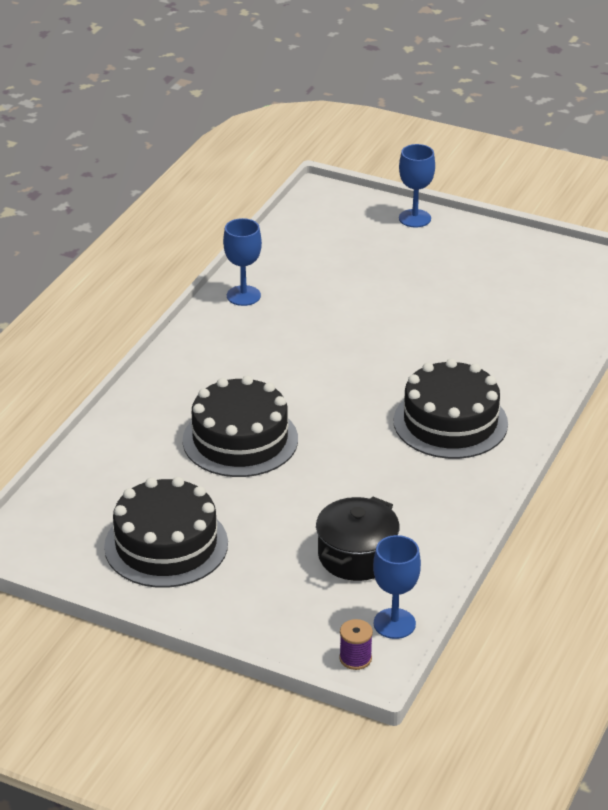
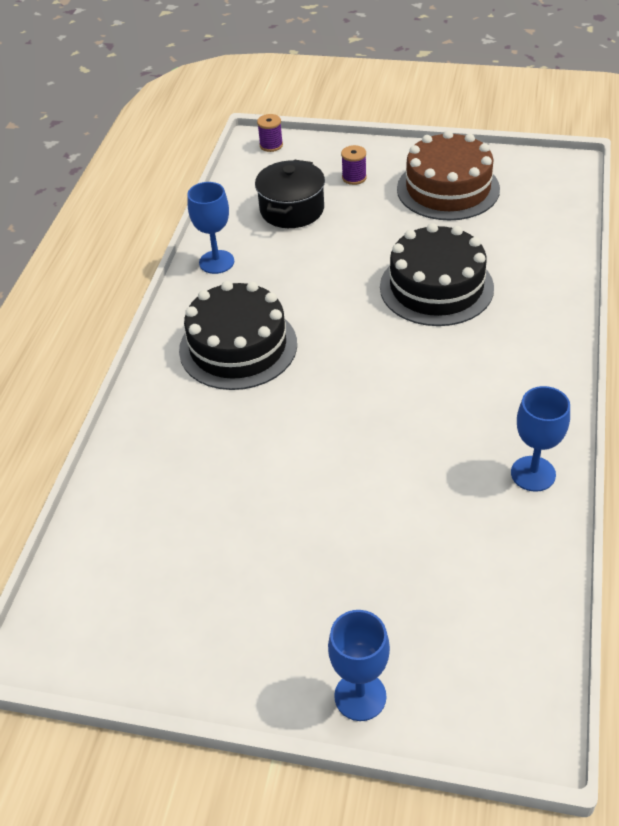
camera: 170 degrees right, 10 degrees up
black cake [104,477,228,588] -> brown cake [397,130,500,221]
blue goblet [373,535,421,639] -> blue goblet moved to [187,182,234,274]
none -> purple spool [341,145,367,185]

